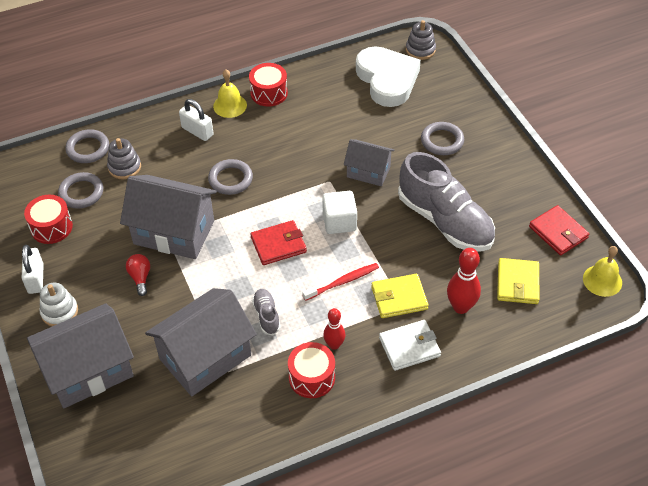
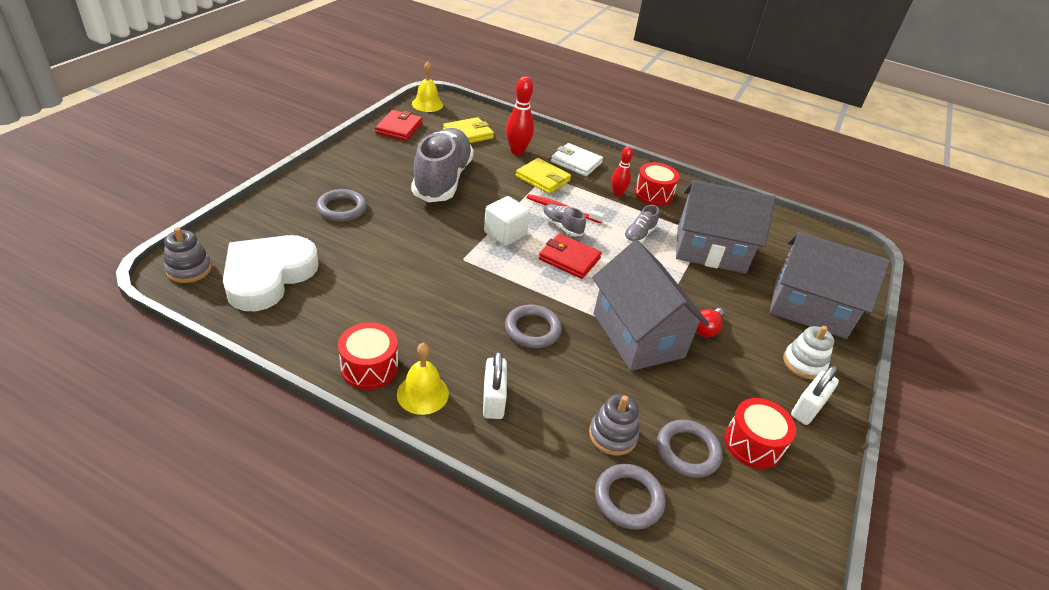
camera: 135 degrees left, 10 degrees down
grey house [344,139,395,186] -> none
none -> grey shoe [542,204,586,236]

